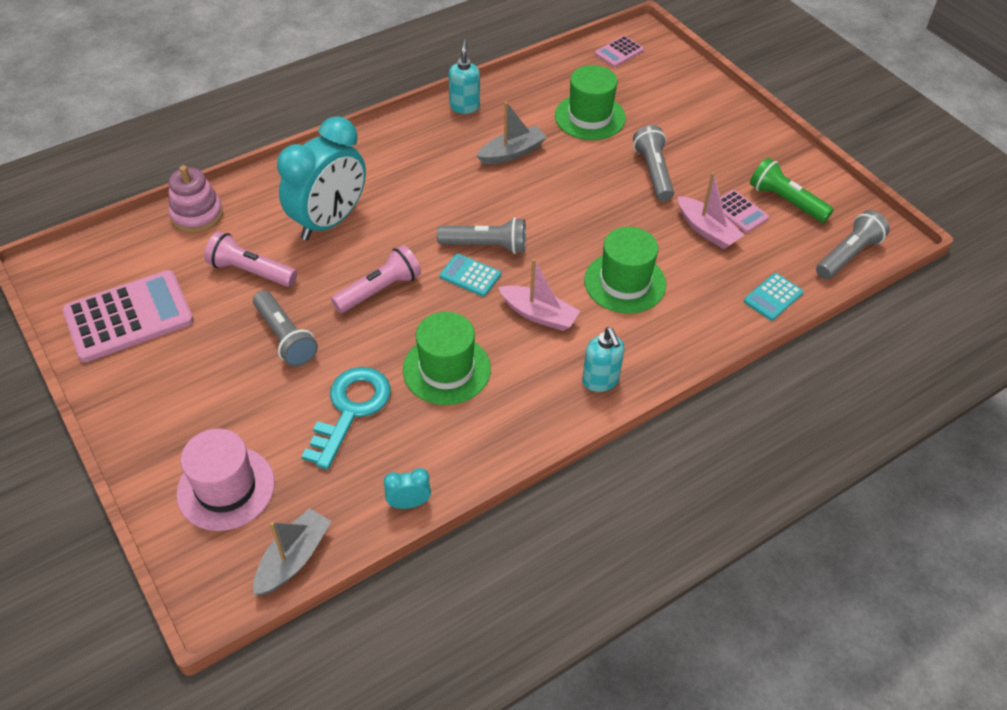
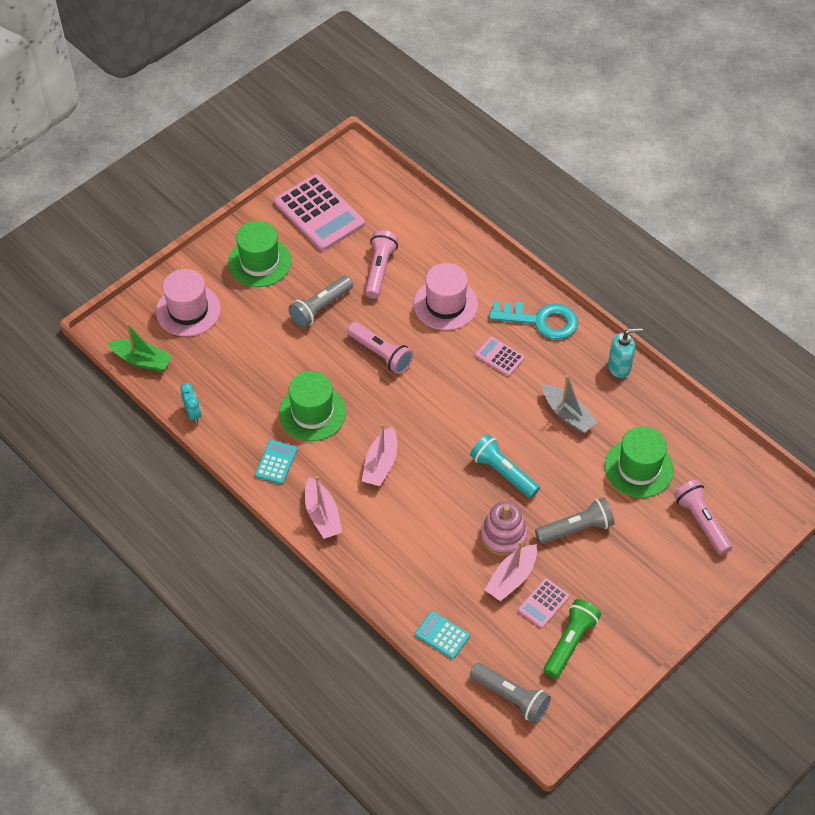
camera: 80 degrees right, 5 degrees up
pink stacking toy [169,165,223,233] -> pink stacking toy moved to [481,501,528,556]
grey boat [253,508,331,595] -> green boat [108,323,173,372]
turquoise clock [277,116,366,240] -> pink hat [414,263,478,330]
turquoise key [302,367,391,470] -> turquoise key moved to [489,301,578,340]
grey flashlight [437,218,526,254] -> none
turquoise calculator [440,254,501,297] -> turquoise calculator moved to [255,440,297,484]
turquoise soap dispenser [582,327,624,392] -> pink boat [305,476,342,539]
green hat [584,227,666,313] -> green hat moved to [228,221,292,287]
pink calculator [595,36,644,67] -> pink calculator moved to [475,337,525,376]
none -> turquoise flashlight [470,434,540,498]
none -> pink flashlight [674,480,733,555]

